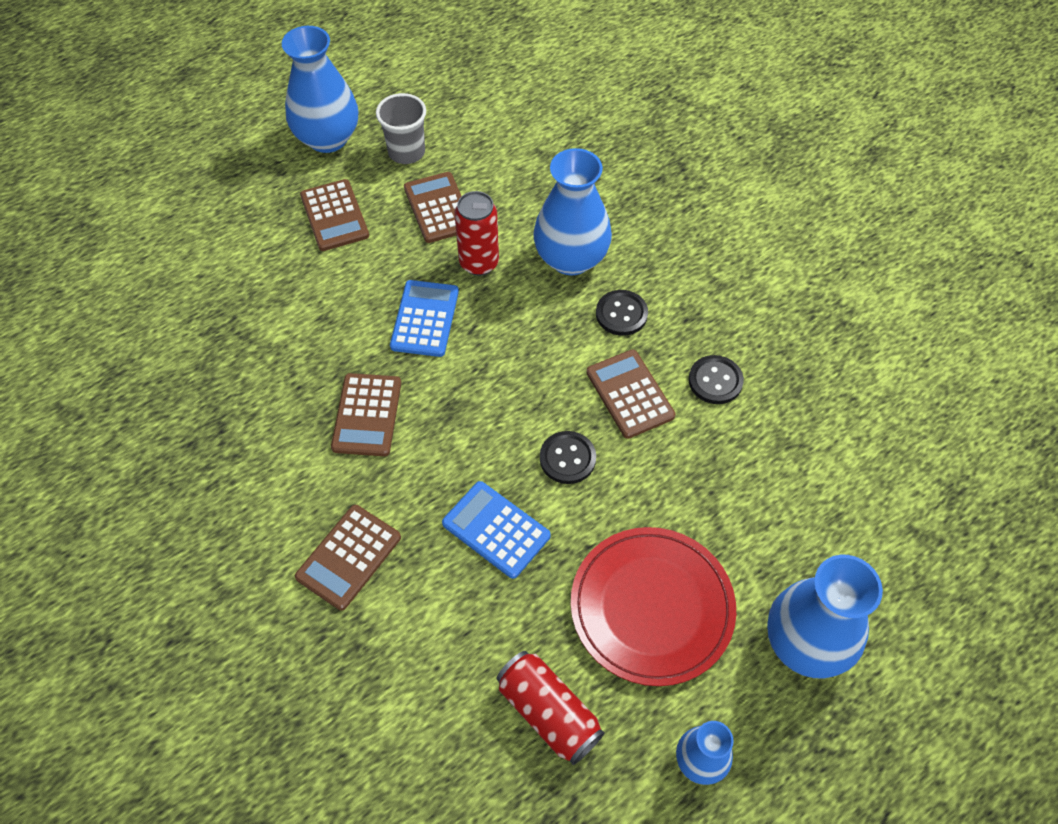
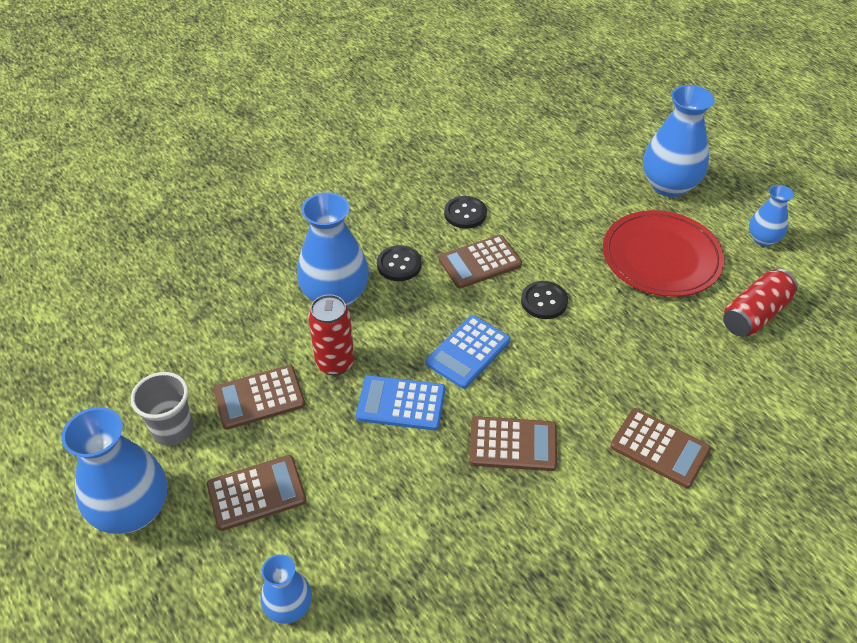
camera: 90 degrees left, 10 degrees down
blue calculator [442,481,551,579] -> blue calculator moved to [425,315,510,389]
none -> blue vase [261,554,312,624]

